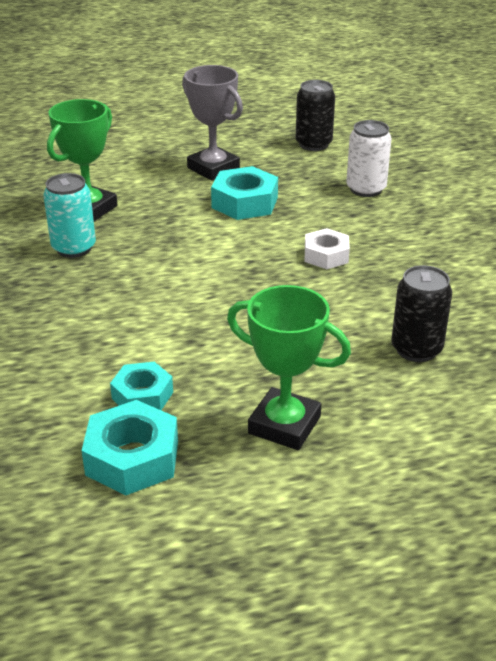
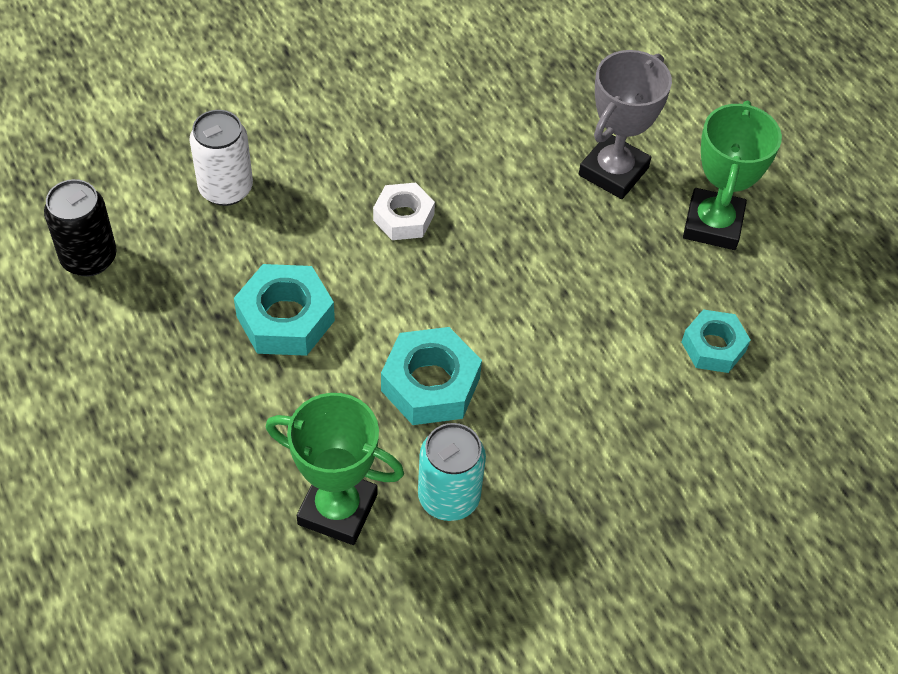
camera: 105 degrees left, 20 degrees up
turquoise nut [82,400,178,495] -> turquoise nut moved to [381,327,482,425]
grey trophy [182,65,243,181] -> grey trophy moved to [579,50,672,199]
black can [391,265,452,362] -> none

